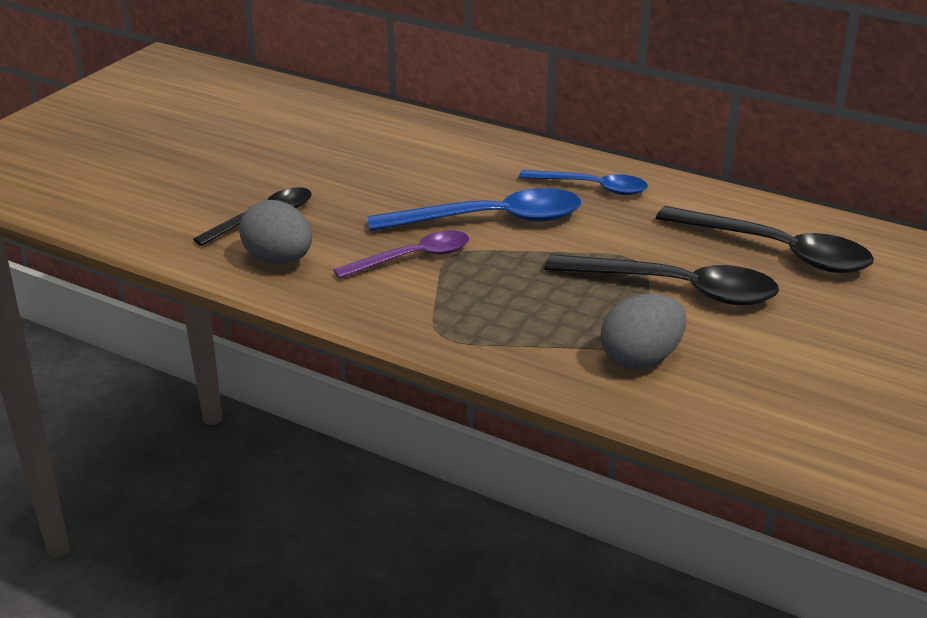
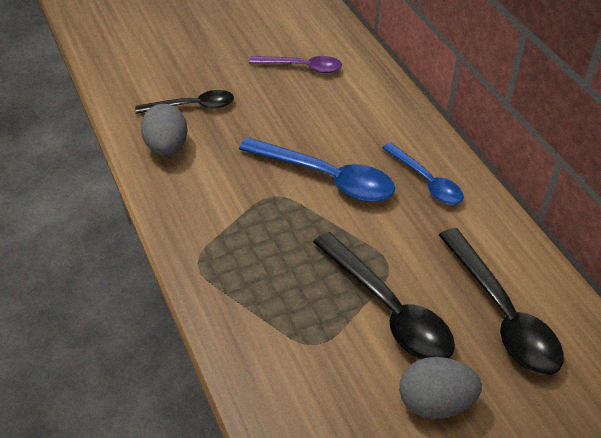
camera: 35 degrees right, 15 degrees up
purple spoon [334,230,469,279] -> purple spoon moved to [249,56,342,73]
grey egg [601,293,686,369] -> grey egg moved to [399,357,482,419]

